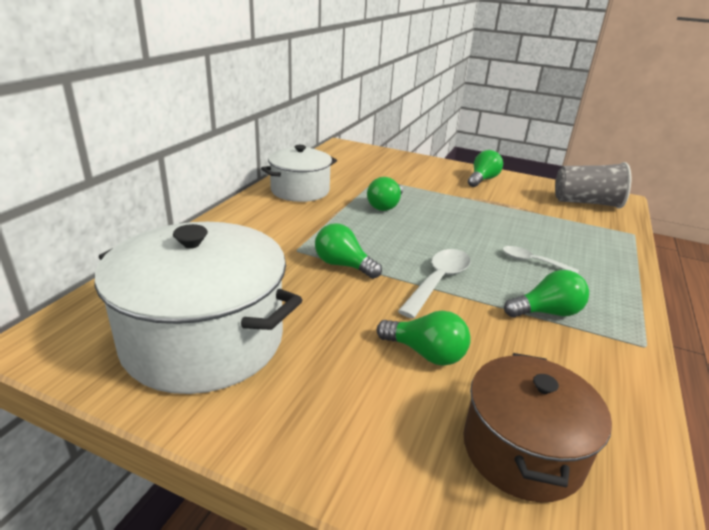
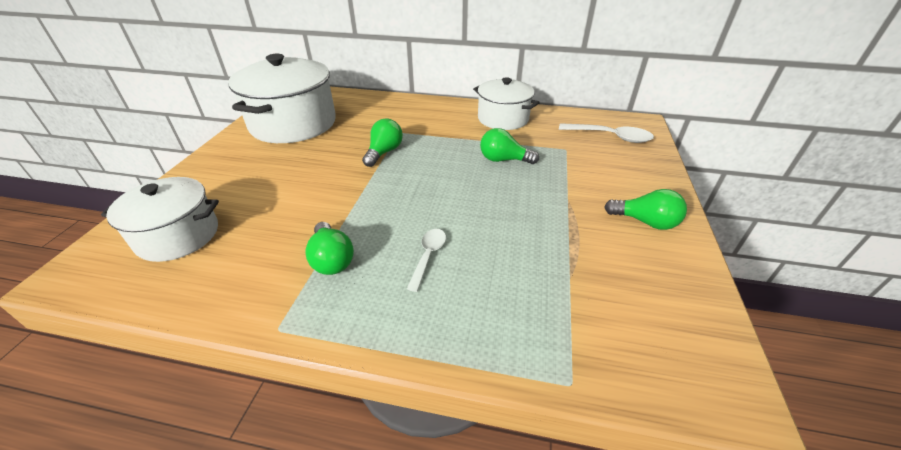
camera: 80 degrees right, 10 degrees up
green light bulb [377,311,471,366] -> none
white spoon [398,249,471,319] -> white spoon moved to [559,123,654,143]
brown pot [463,353,612,502] -> white pot [101,177,219,262]
grey cup [555,162,631,209] -> none

